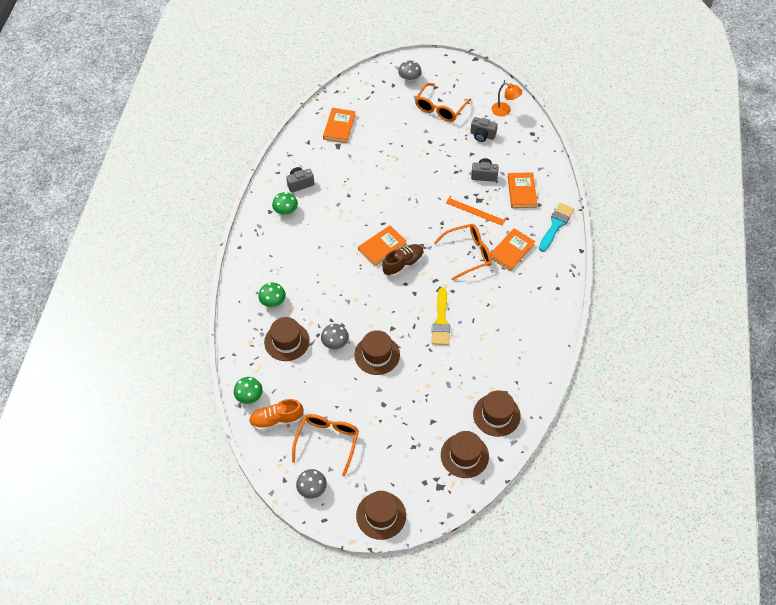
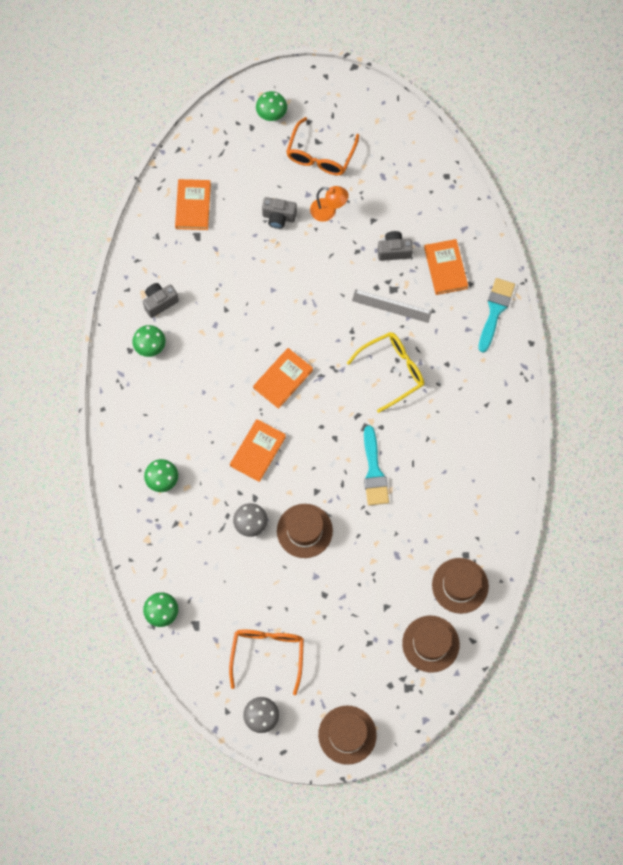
camera: 10 degrees left, 15 degrees up
orange shoe [249,399,303,431] -> none
brown hat [264,317,310,361] -> none
brown shoe [382,244,424,277] -> none
grey mushroom [398,61,422,82] -> green mushroom [256,91,287,121]
yellow brush [432,288,450,345] -> turquoise brush [364,426,389,506]
orange glasses [434,224,492,281] -> yellow glasses [347,332,424,413]
orange ruler [446,196,506,226] -> grey ruler [352,289,432,323]
grey camera [470,117,498,142] -> grey camera moved to [262,197,297,229]
orange book [490,228,535,271] -> orange book moved to [230,419,286,482]
orange lamp [492,83,522,116] -> orange lamp moved to [310,186,349,222]

